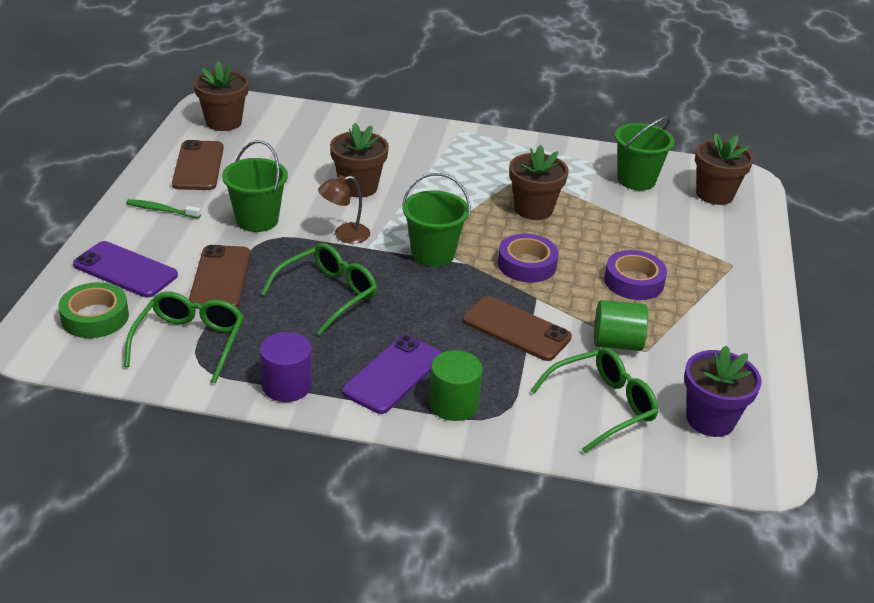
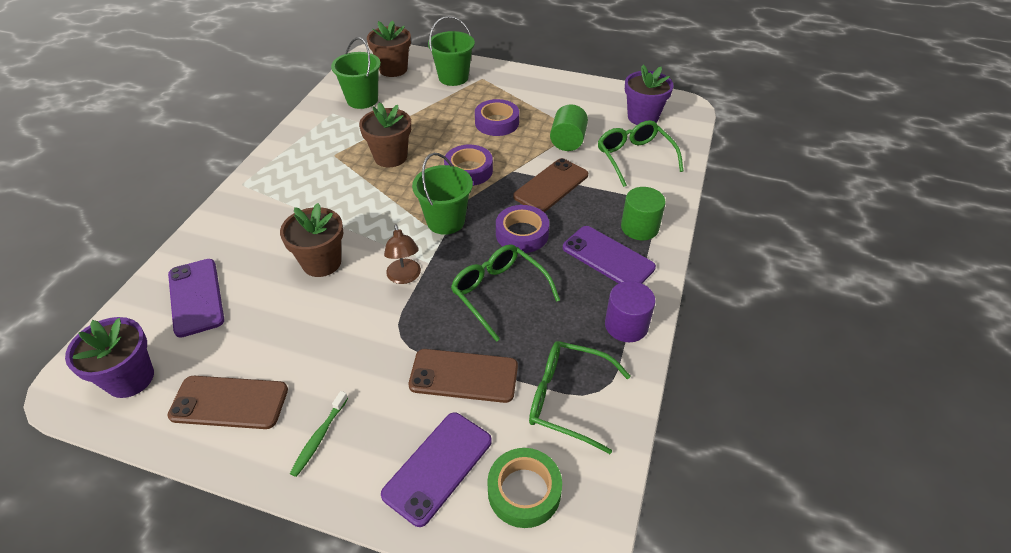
camera: 80 degrees left, 10 degrees up
brown flower pot [194,61,249,131] -> purple flower pot [65,317,154,398]
green bucket [222,140,288,232] -> green bucket moved to [428,16,475,86]
none -> purple phone [168,259,224,338]
none -> purple tape [496,205,549,253]

